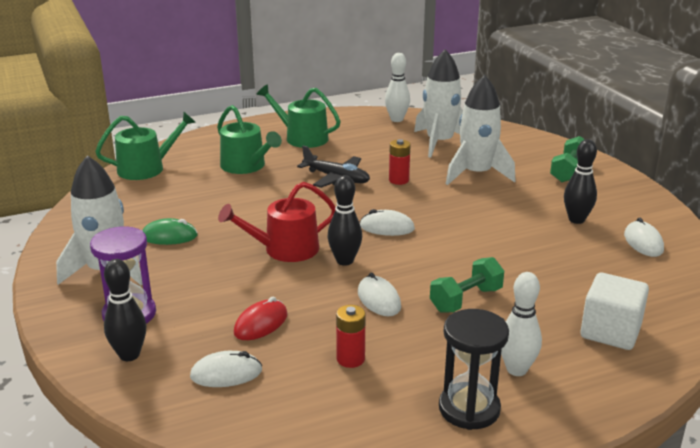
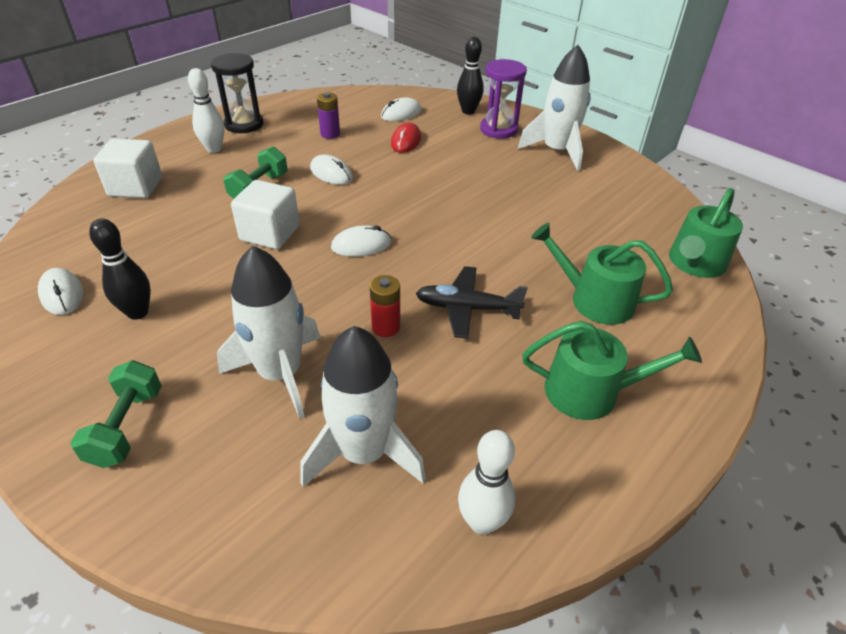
camera: 155 degrees right, 15 degrees up
green mouse [142,218,198,245] -> none
red watering can [218,182,335,262] -> none
black bowling pin [327,175,362,266] -> none
red battery [336,305,366,368] -> purple battery [317,92,340,139]
none -> white cube [231,180,300,249]

